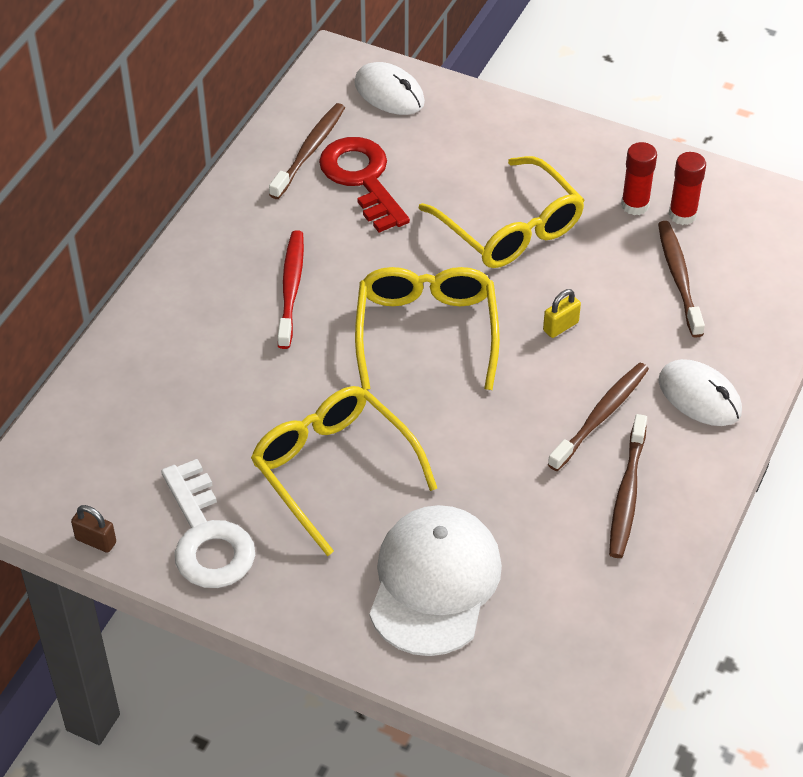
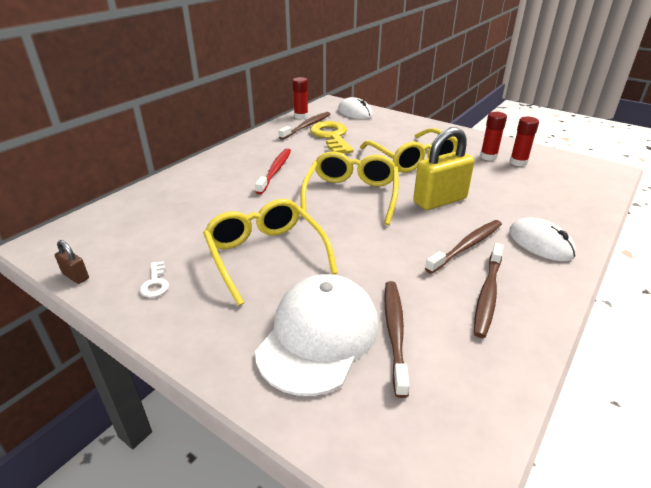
camera: 10 degrees right, 15 degrees down
white key [161,459,255,588] -> white key [140,261,169,297], size x0.45
red key [319,137,410,233] -> yellow key [310,121,354,153]
yellow padlock [543,289,581,338] -> yellow padlock [413,127,474,210], size x2.22
brown toothbrush [658,221,705,338] -> brown toothbrush moved to [384,281,410,398]
none -> red glue stick [293,77,308,119]

